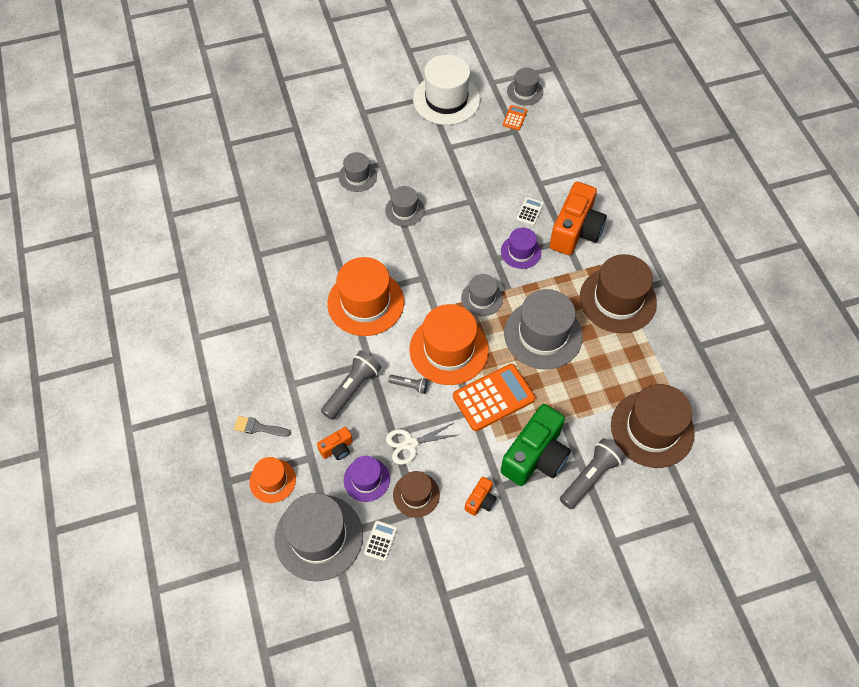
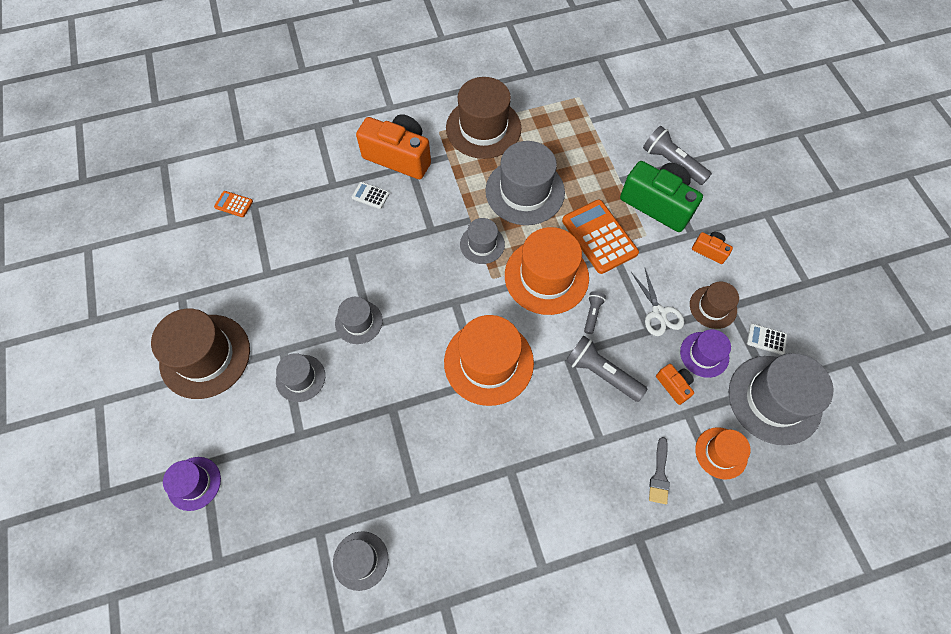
camera: 90 degrees left, 5 degrees up
white hat [413,54,480,125] -> none
purple hat [501,228,541,269] -> purple hat moved to [163,457,221,511]
grey hat [507,68,543,106] -> grey hat moved to [333,531,388,591]
brown hat [611,384,695,468] -> brown hat moved to [151,309,250,399]

